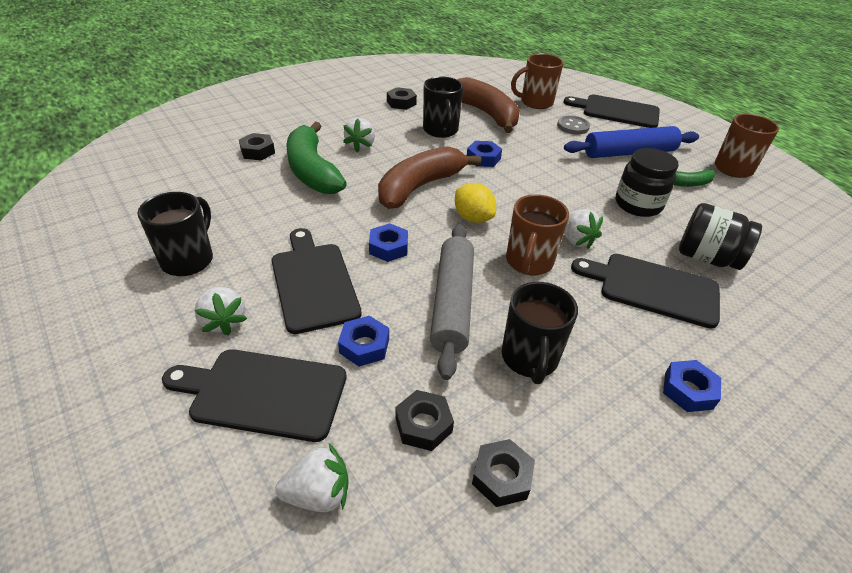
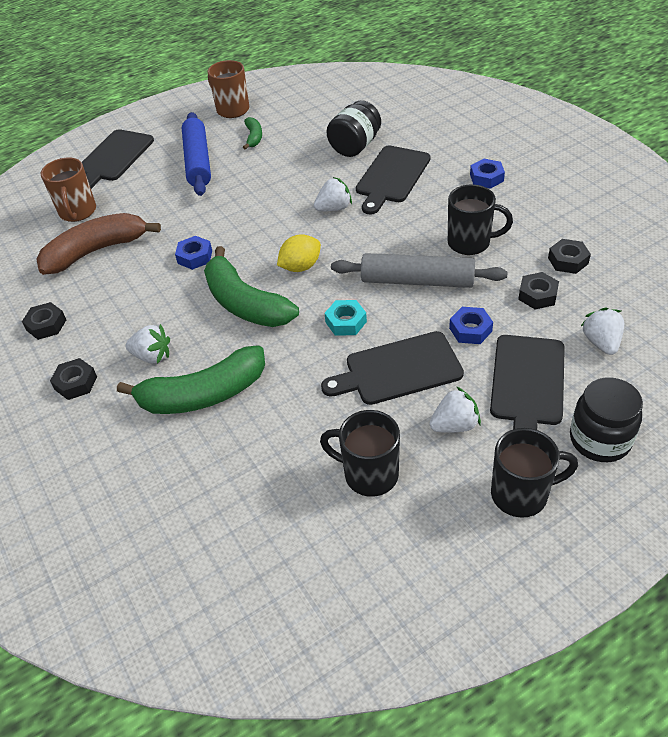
camera: 80 degrees left, 5 degrees up
black nut [239,133,275,160] -> black nut moved to [50,358,97,400]
blue nut [369,223,408,262] -> turquoise nut [324,300,367,336]
brown banana [378,146,481,209] -> green banana [204,246,299,327]
black mug [423,77,464,138] -> black mug moved to [491,428,578,518]
brown mug [506,194,569,275] -> none
grey button [557,115,590,135] -> none
black jar [616,148,679,217] -> black jar moved to [570,377,643,462]

